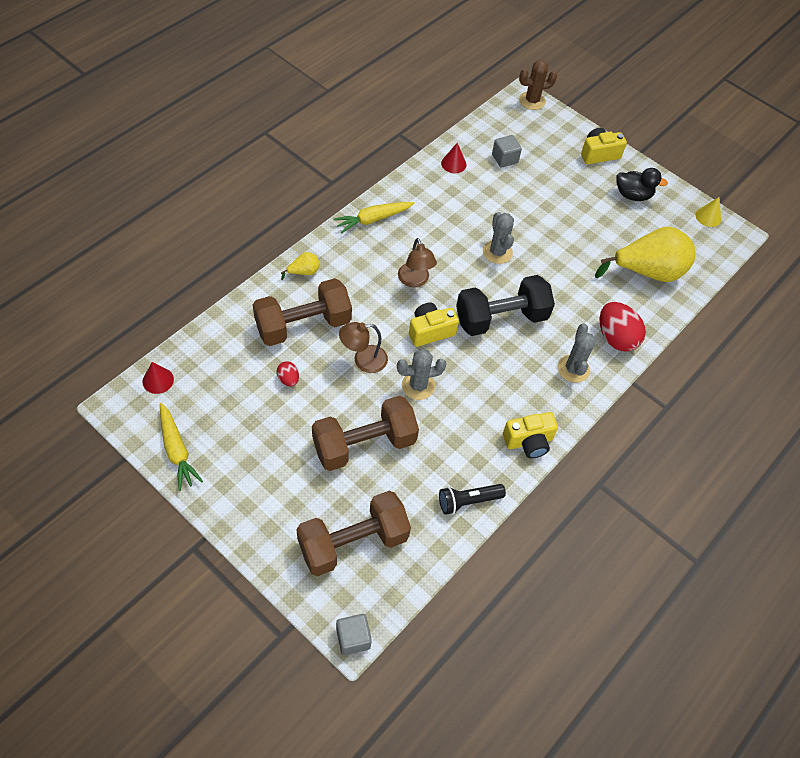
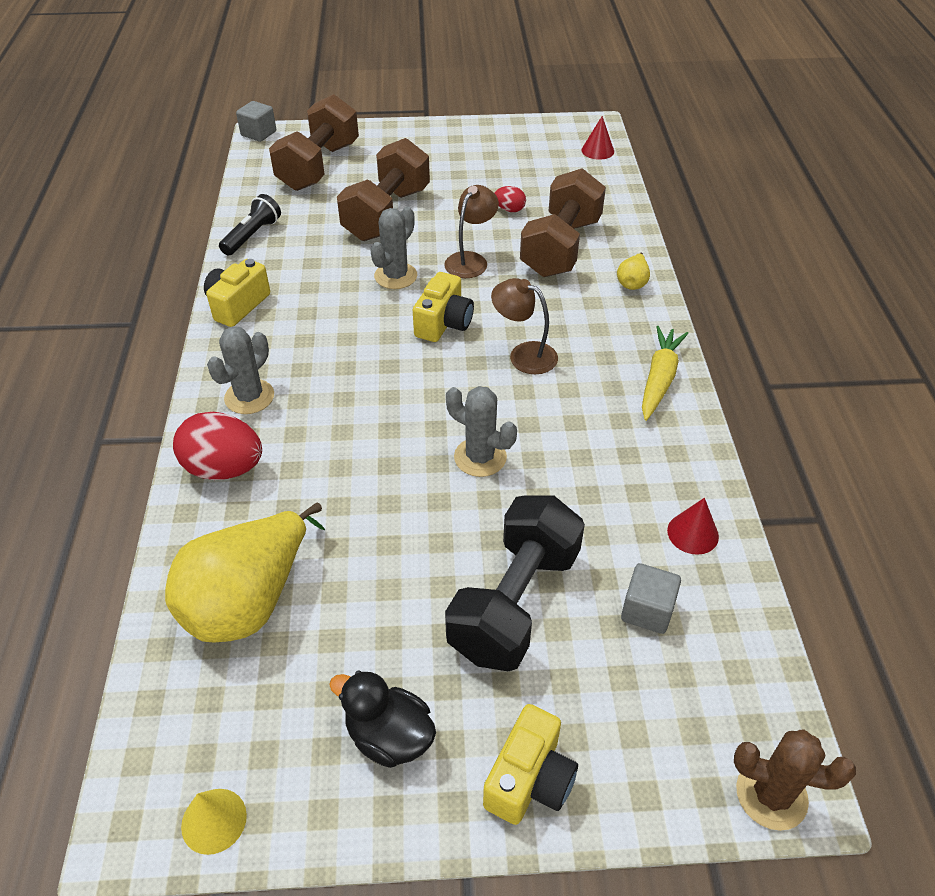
camera: 140 degrees right, 10 degrees down
yellow carrot [160,403,203,491] -> none
black dumbbell [456,275,555,336] -> black dumbbell moved to [445,495,585,671]
brown cactus [519,60,557,110] -> brown cactus turned 75 degrees clockwise [734,729,856,831]
grey cactus [558,323,596,383] -> grey cactus turned 75 degrees clockwise [207,326,274,414]
black duck [616,168,668,201] -> black duck turned 60 degrees clockwise [329,670,436,768]

